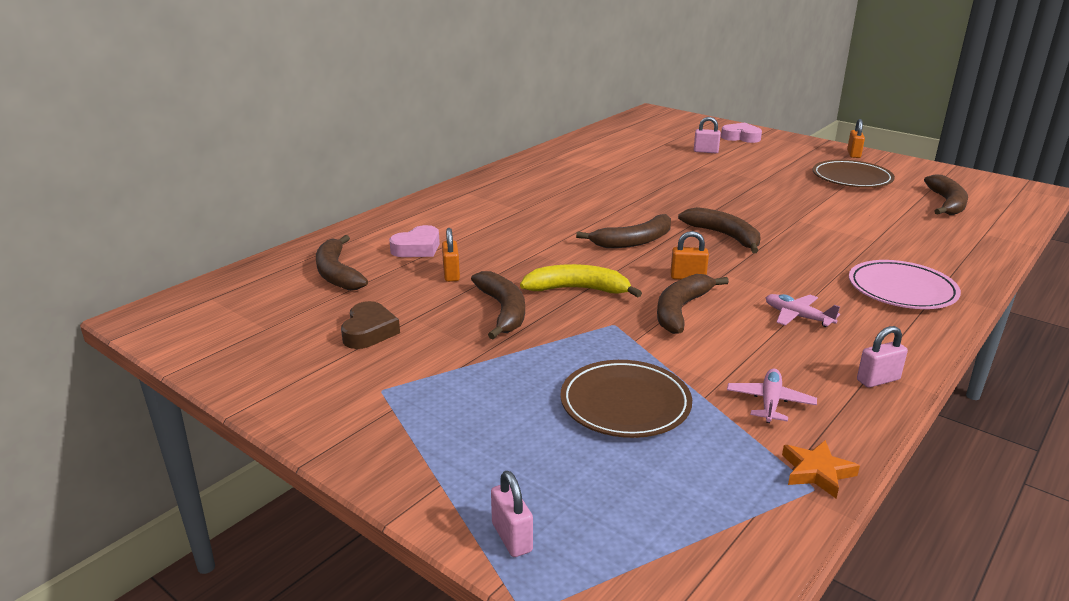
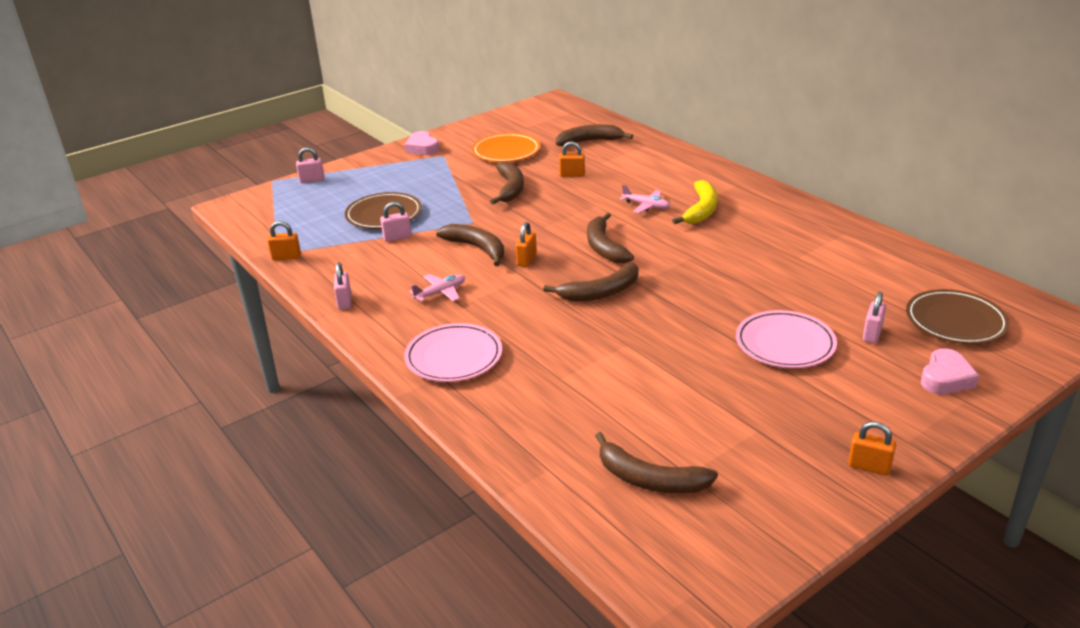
camera: 105 degrees right, 5 degrees up
brown heart [341,301,400,349] -> orange plate [472,133,540,162]
pink heart [389,225,440,257] -> pink heart moved to [405,131,439,155]
brown banana [471,271,525,339] -> brown banana turned 90 degrees counterclockwise [490,161,524,204]
yellow banana [520,264,642,297] -> yellow banana moved to [672,180,718,224]
pink plane [727,369,817,423] -> pink plane moved to [620,185,670,213]
orange star [782,440,860,498] -> orange padlock [267,221,301,260]
brown plate [813,160,895,188] -> brown plate moved to [906,289,1010,344]
none -> pink padlock [380,202,412,242]
none -> pink plate [736,310,837,368]

